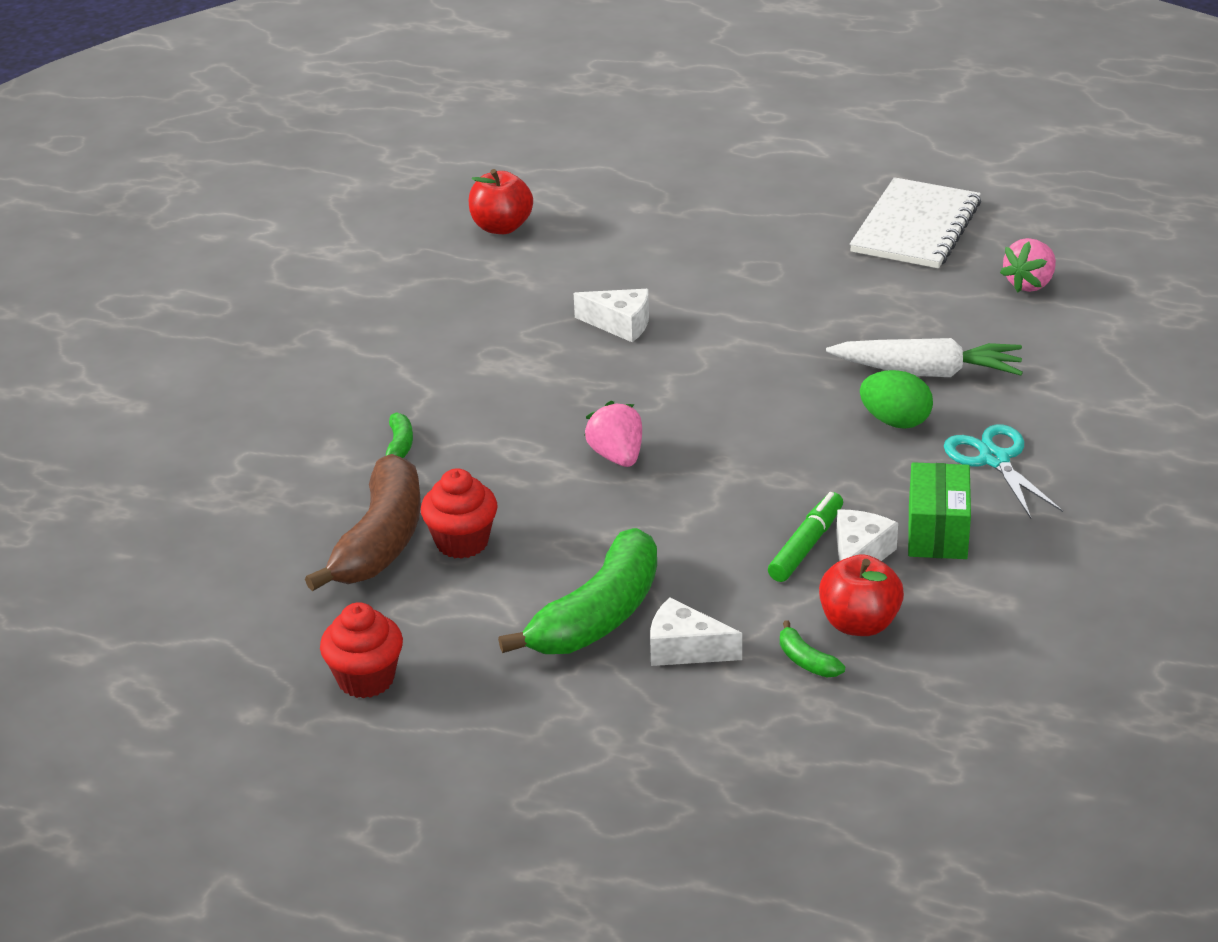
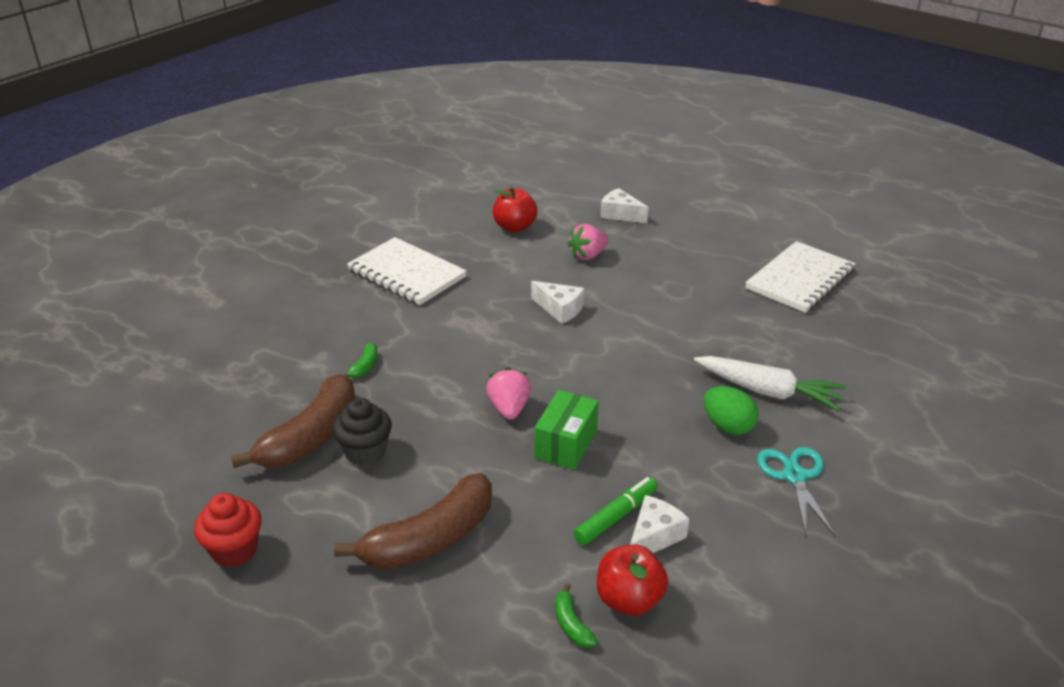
camera: 15 degrees right, 0 degrees up
red cupcake [421,468,497,559] -> black cupcake [332,398,392,466]
green banana [498,528,657,654] -> brown banana [334,473,492,570]
white cheese [650,597,742,666] -> white cheese moved to [600,188,648,223]
green box [908,462,971,559] -> green box moved to [534,390,598,470]
pink strawberry [1000,238,1056,292] -> pink strawberry moved to [568,224,609,260]
none -> white notebook [347,237,467,305]

